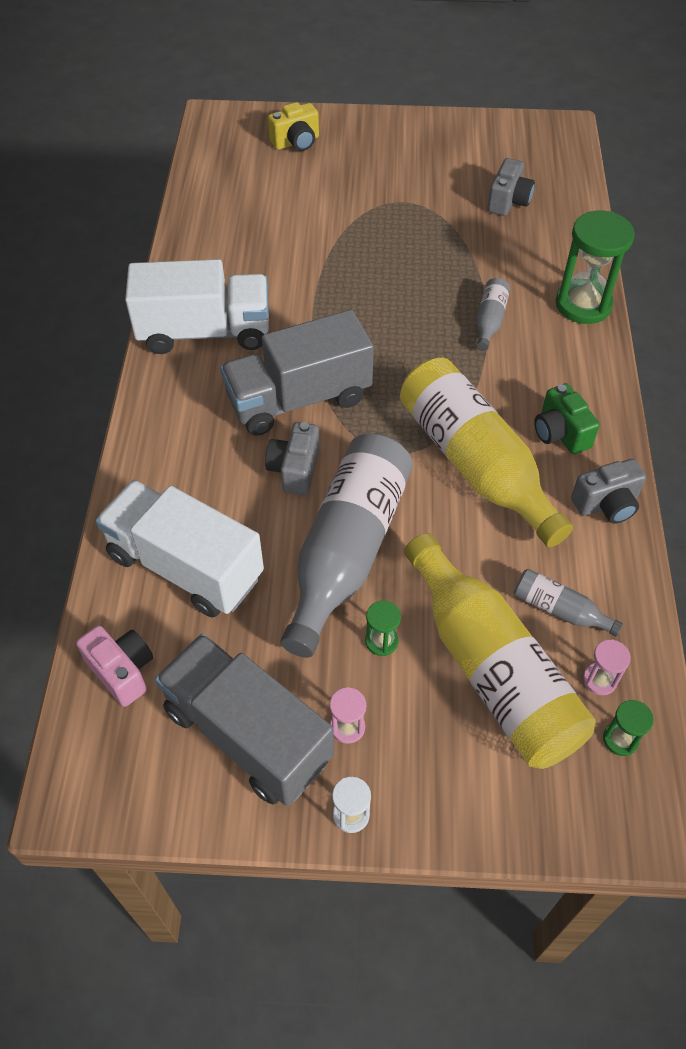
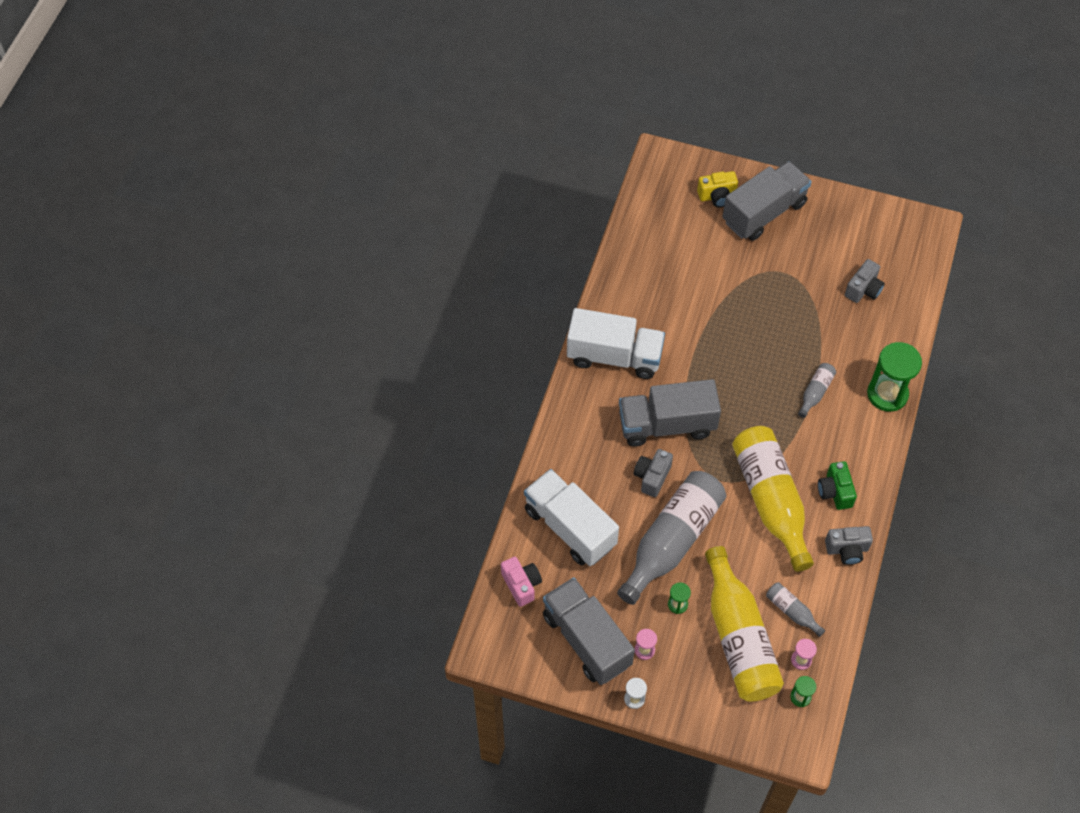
camera: 15 degrees right, 5 degrees up
none -> grey truck [722,161,812,241]

